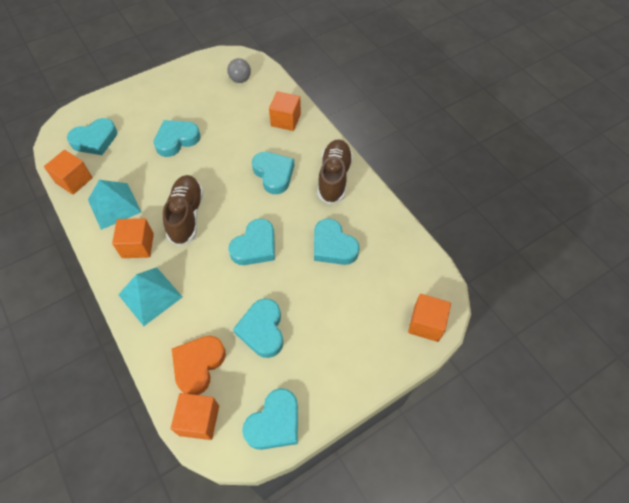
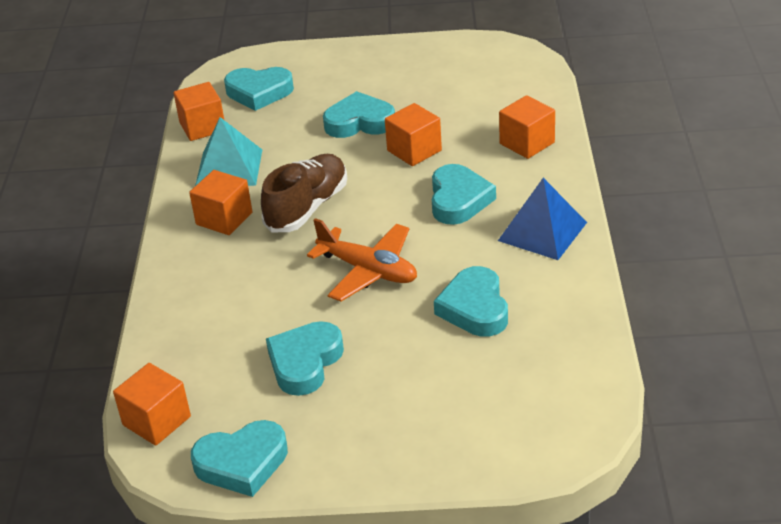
camera: 35 degrees right, 20 degrees down
turquoise pyramid [118,267,182,326] -> none
orange heart [172,336,226,395] -> none
grey ball [227,58,251,83] -> none
turquoise heart [228,219,275,265] -> orange plane [307,218,417,301]
brown shoe [317,140,353,205] -> blue pyramid [498,178,587,260]
orange cube [408,294,451,342] -> orange cube moved to [385,103,442,166]

